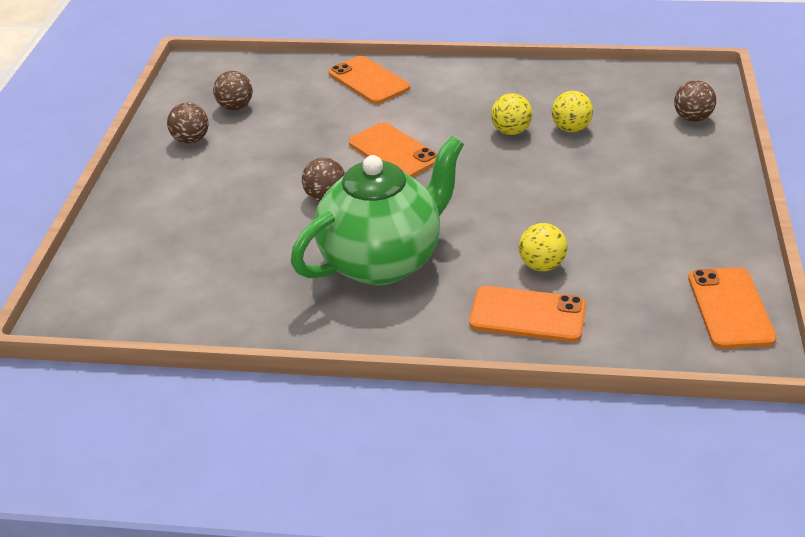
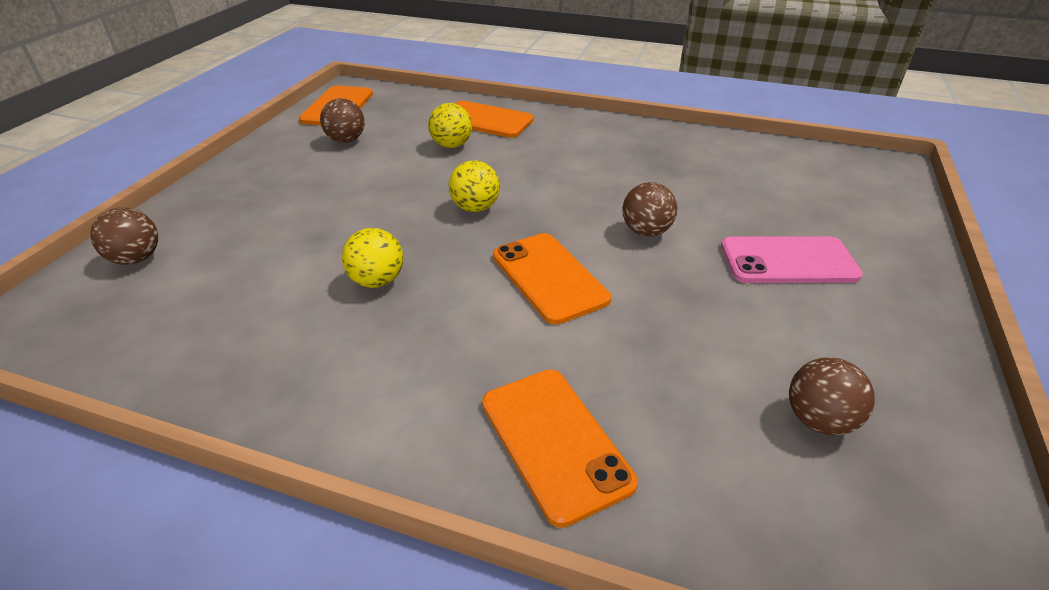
camera: 170 degrees left, 0 degrees up
brown ball [167,103,209,144] -> brown ball moved to [320,98,365,143]
green teapot [291,136,464,285] -> none
yellow ball [552,91,593,132] -> yellow ball moved to [449,160,500,212]
none -> pink phone [721,236,863,283]

